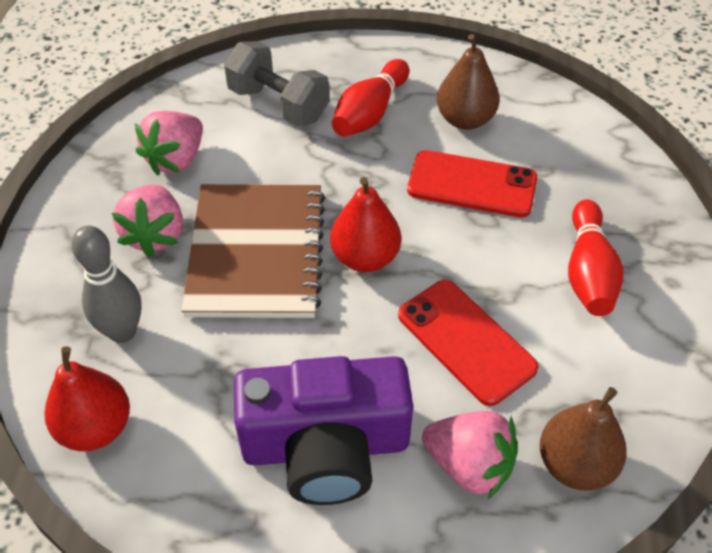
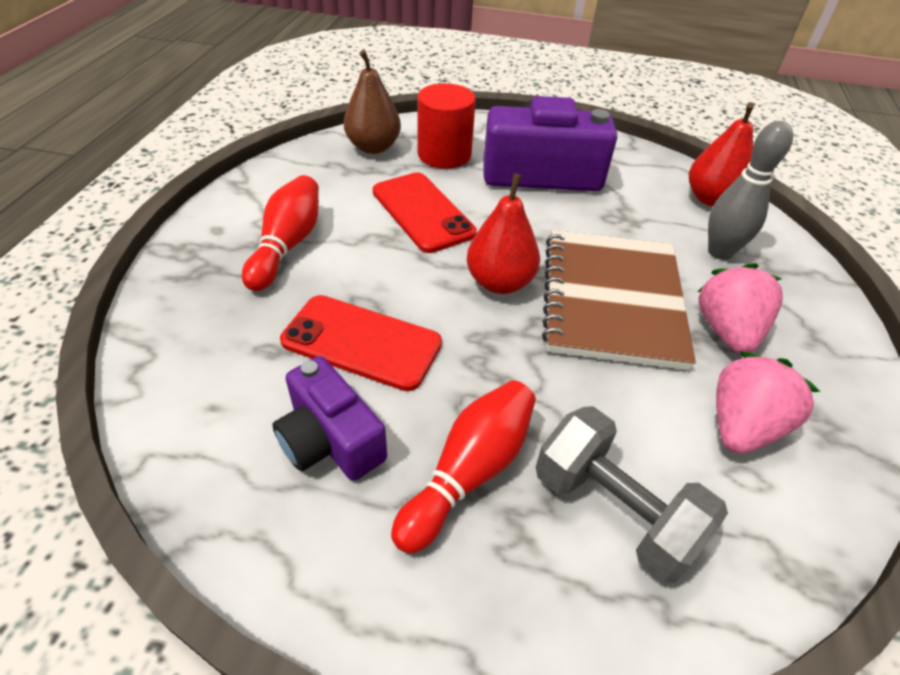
camera: 175 degrees left, 5 degrees down
pink strawberry [422,411,518,499] -> red cylinder [418,83,476,169]
brown pear [437,34,500,130] -> purple camera [272,356,387,481]

